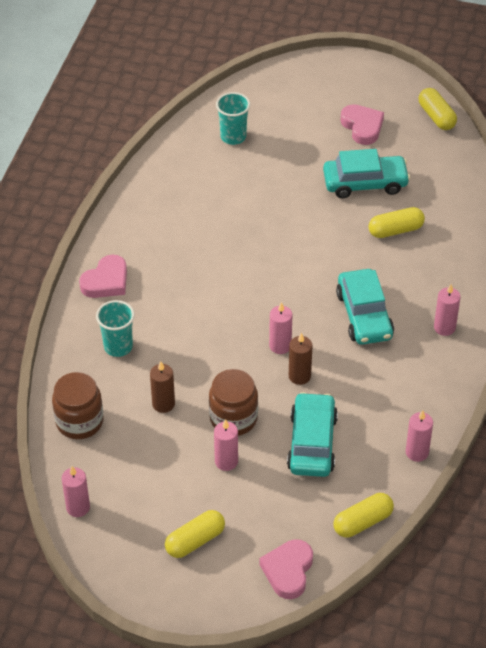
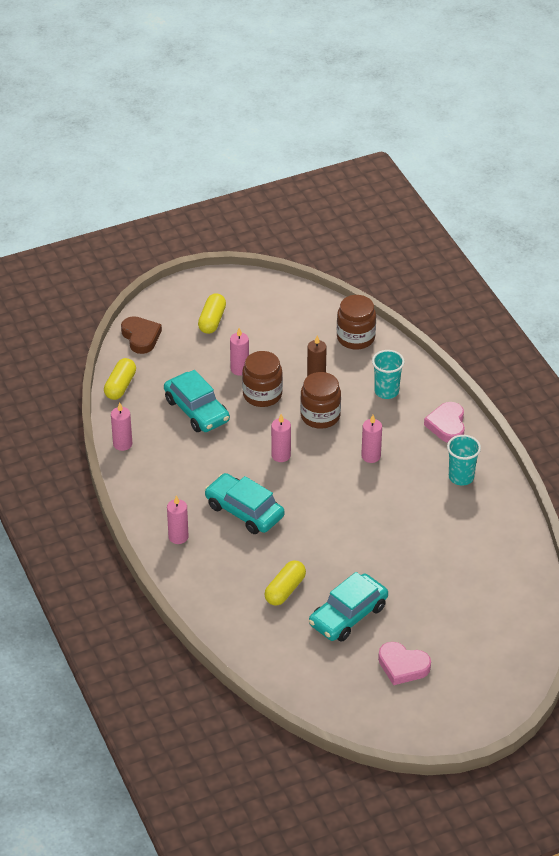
camera: 140 degrees right, 5 degrees down
pink candle [61,466,90,517] -> pink candle moved to [361,415,382,463]
turquoise cup [216,92,250,145] -> turquoise cup moved to [447,435,481,485]
pink heart [259,539,313,599] -> brown heart [121,316,162,354]
brown candle [289,333,313,385] -> none
yellow capsule [418,88,457,130] -> none
none -> brown jar [300,372,341,429]

